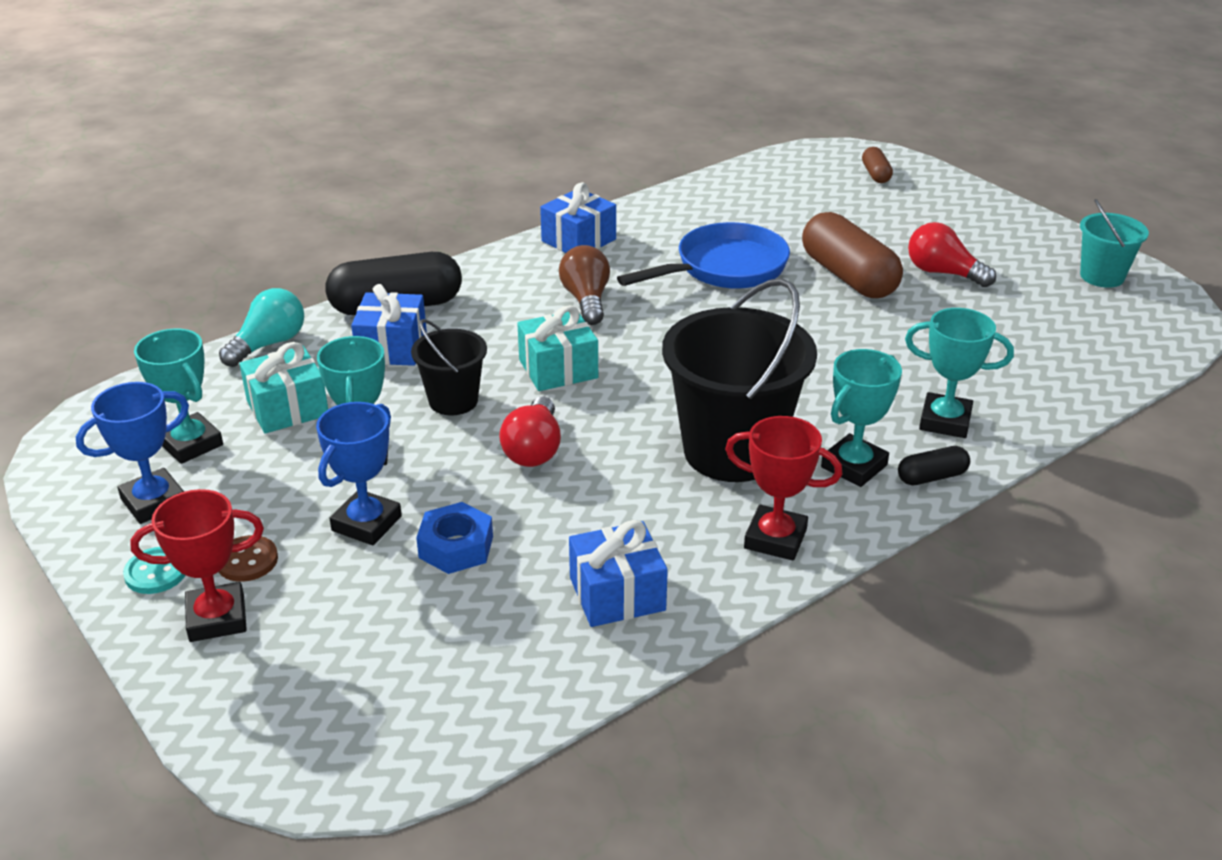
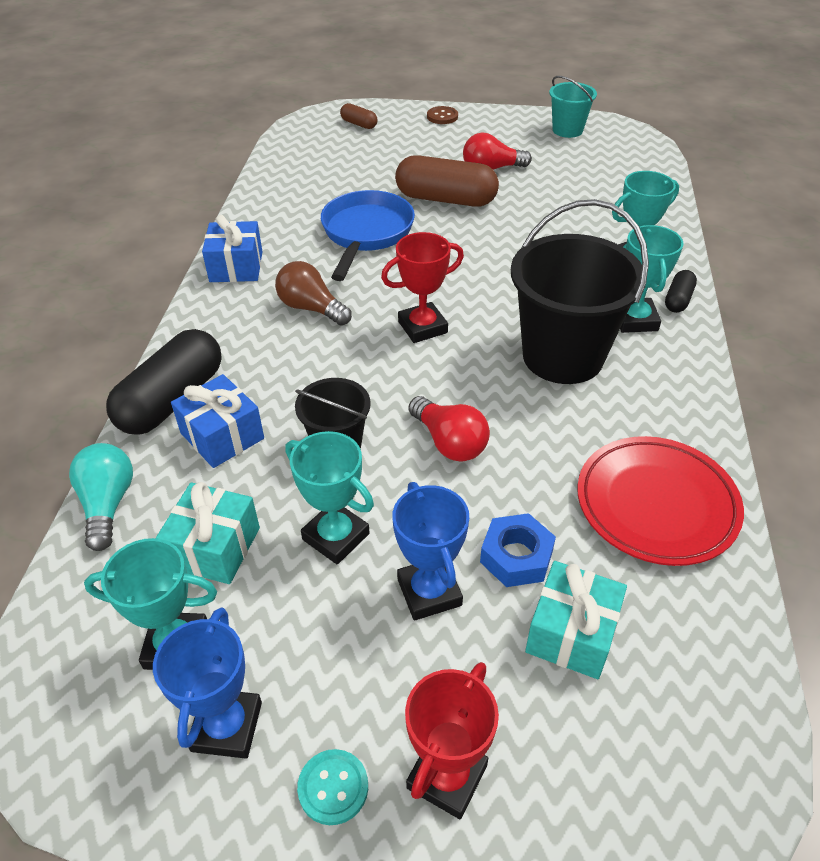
camera: 45 degrees left, 10 degrees up
brown button [219,535,278,582] -> brown button moved to [427,106,458,124]
turquoise gift [517,305,598,391] -> turquoise gift moved to [525,561,627,679]
blue gift [569,520,668,627] -> red plate [577,436,744,566]
red trophy [725,416,842,561] -> red trophy moved to [381,232,464,343]

